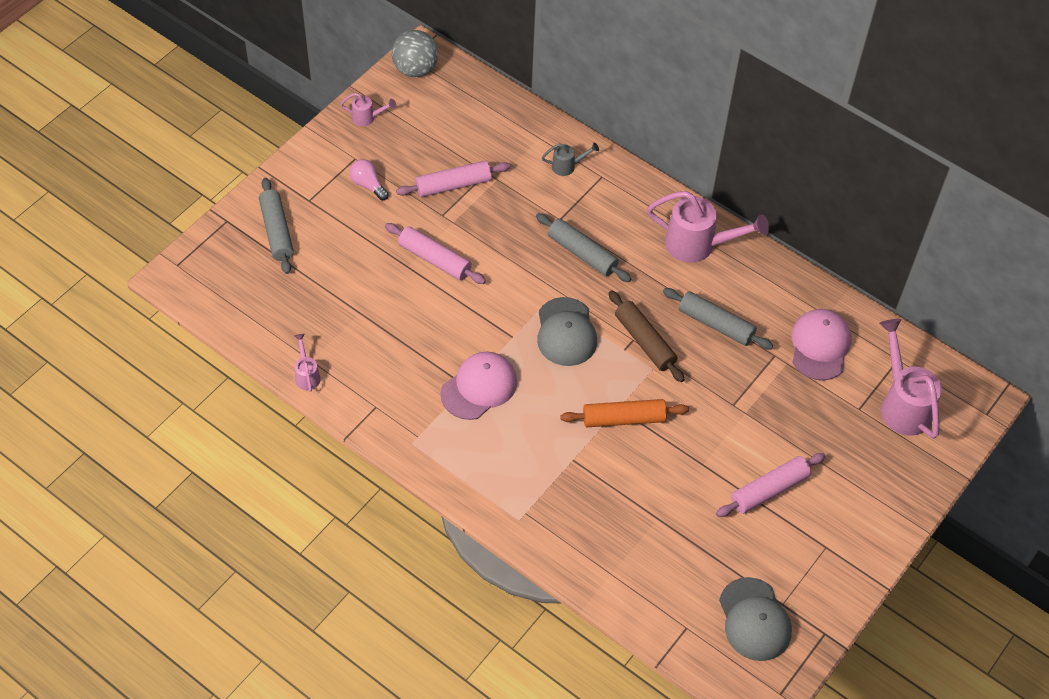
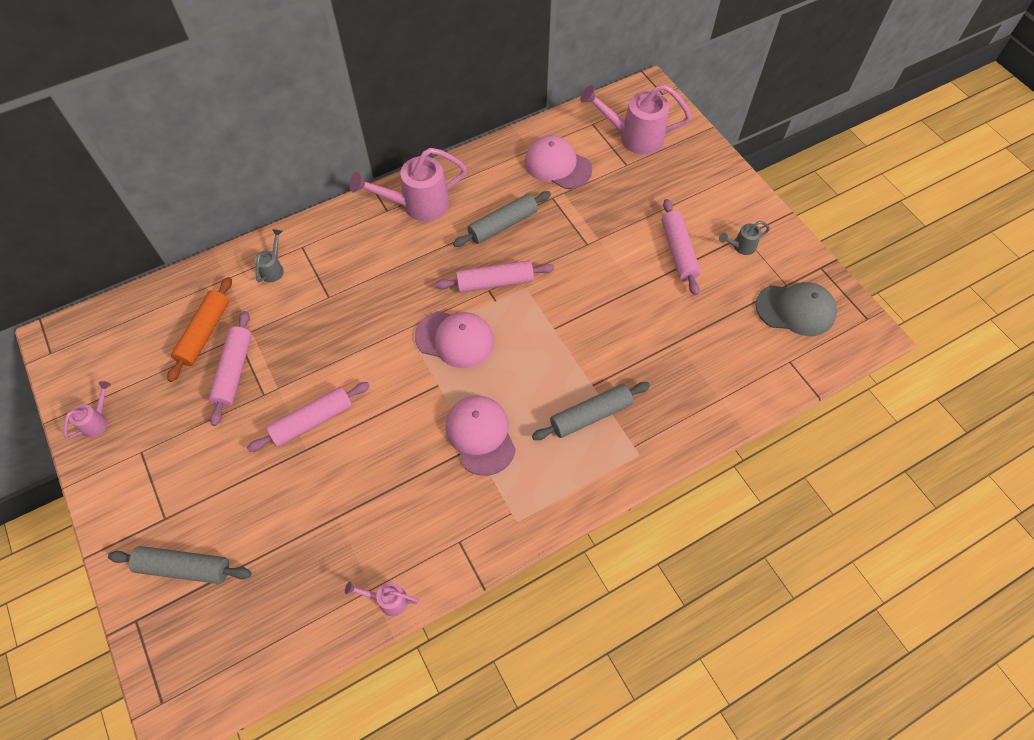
camera: 65 degrees left, 5 degrees up
pink light bulb [350,159,389,200] -> none
grey ball [391,30,438,77] -> none
grey rolling pin [536,213,631,282] -> grey rolling pin moved to [532,382,650,440]
grey cap [537,297,597,366] -> pink cap [415,311,494,368]
orange rolling pin [560,399,689,427] -> orange rolling pin moved to [167,277,232,382]
brown rolling pin [608,290,685,382] -> pink rolling pin [435,260,554,293]
pink watering can [647,191,769,262] -> pink watering can turned 150 degrees counterclockwise [349,148,467,221]
none -> grey watering can [719,221,770,255]

